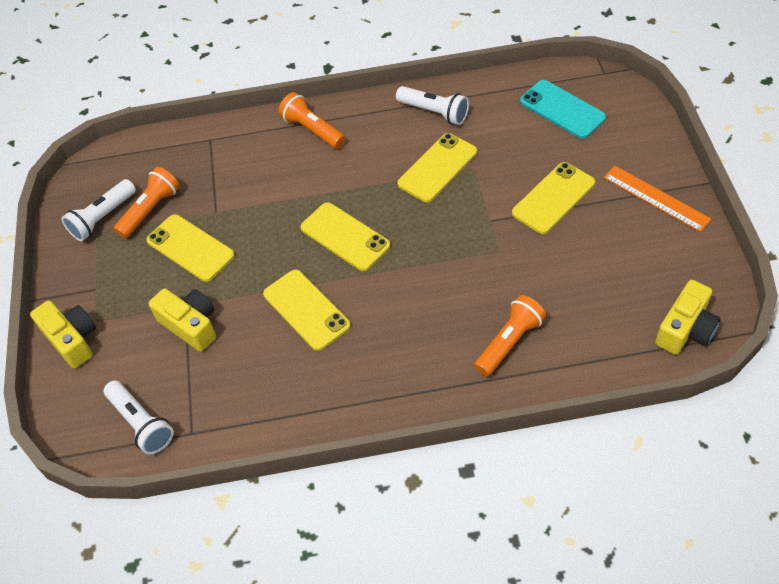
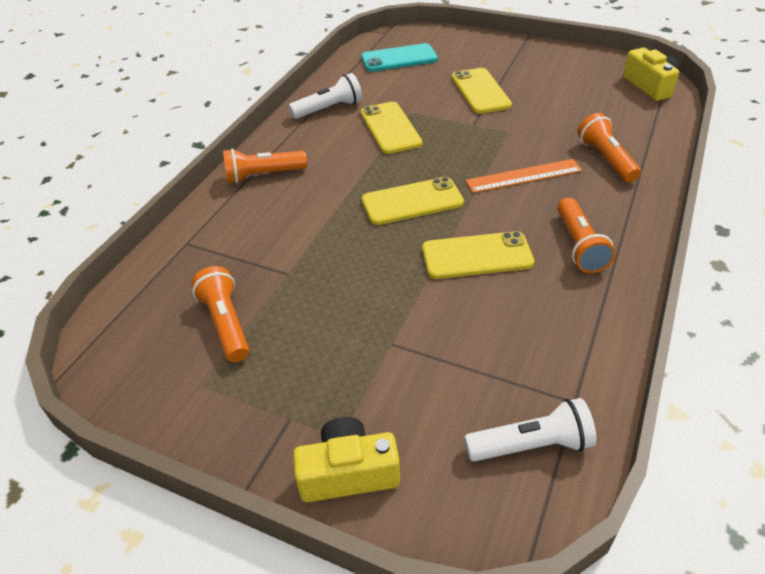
camera: 60 degrees left, 10 degrees down
white flashlight [61,179,136,241] -> none
yellow phone [146,214,235,282] -> none
yellow camera [149,288,216,352] -> none
orange ruler [604,166,711,232] -> orange ruler moved to [466,159,582,193]
none -> orange flashlight [557,198,616,273]

